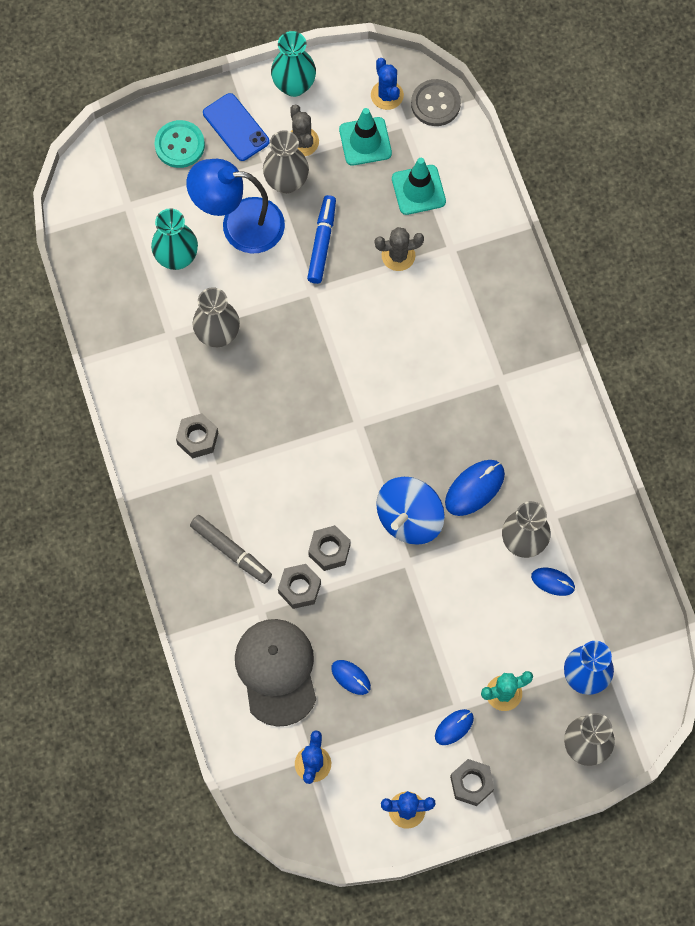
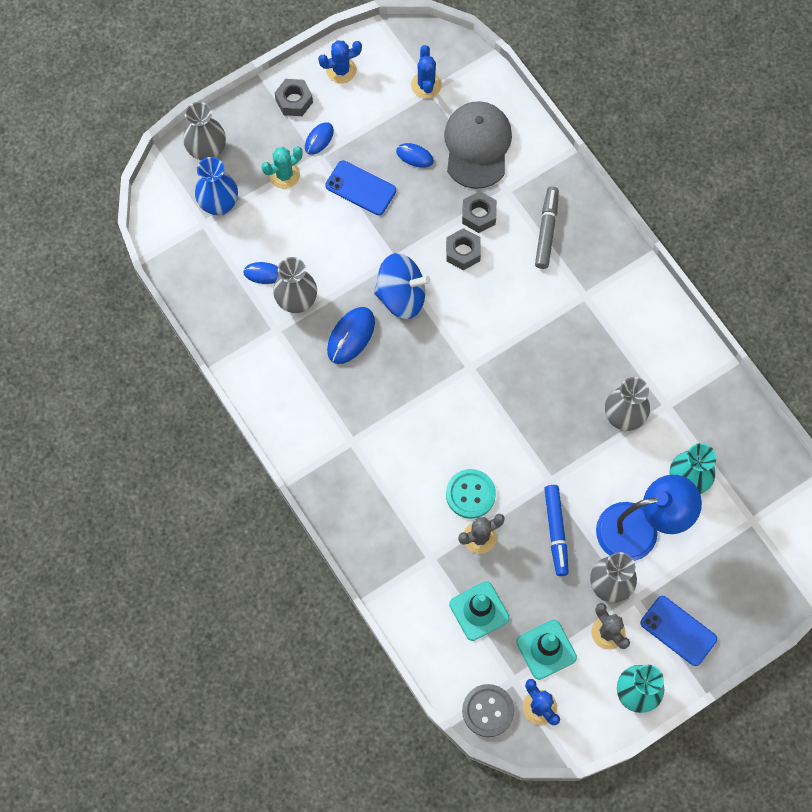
camera: 165 degrees right, 0 degrees up
turquoise button [155,120,205,168] -> turquoise button moved to [446,469,496,519]
grey nut [176,413,218,459] -> none
grey marker [190,515,272,584] -> grey marker turned 75 degrees clockwise [535,187,559,269]
grey cap [235,619,316,727] -> grey cap turned 150 degrees counterclockwise [444,101,512,189]
blue spinning top [376,477,445,545] -> blue spinning top turned 75 degrees clockwise [374,253,431,319]
none -> blue phone [325,160,396,215]

